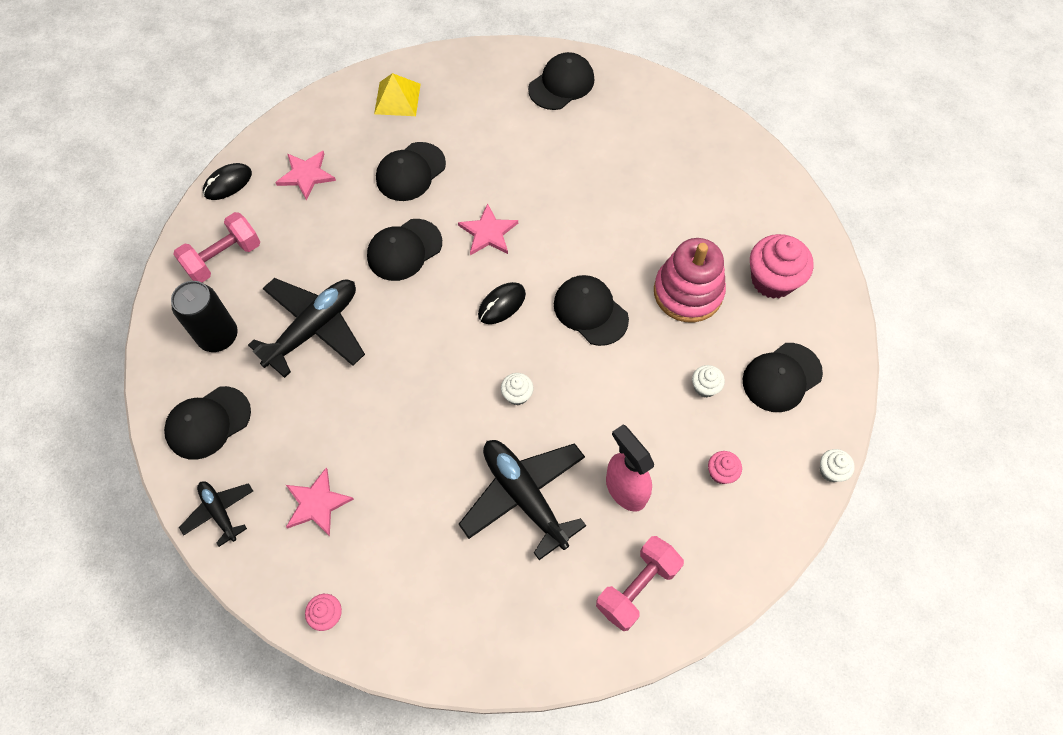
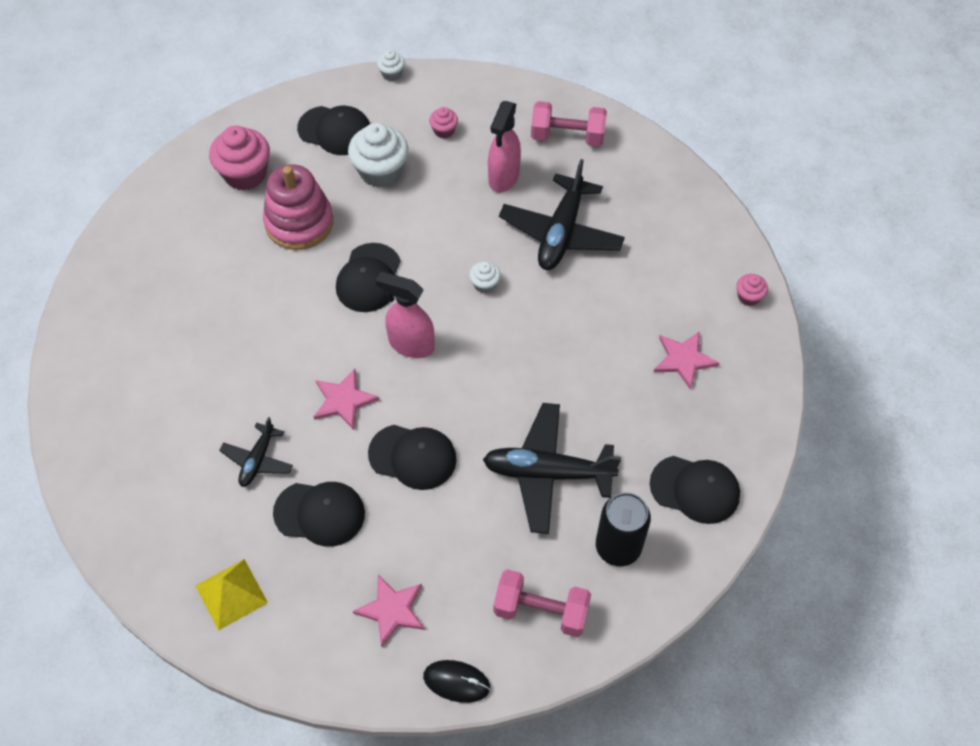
camera: 125 degrees left, 5 degrees down
black plane [179,481,253,547] -> black plane moved to [219,417,293,487]
black mouse [478,282,526,324] -> pink spray bottle [376,272,435,358]
black cap [528,52,594,110] -> none
white cupcake [692,365,725,397] -> white cupcake [348,123,408,188], size x2.02

